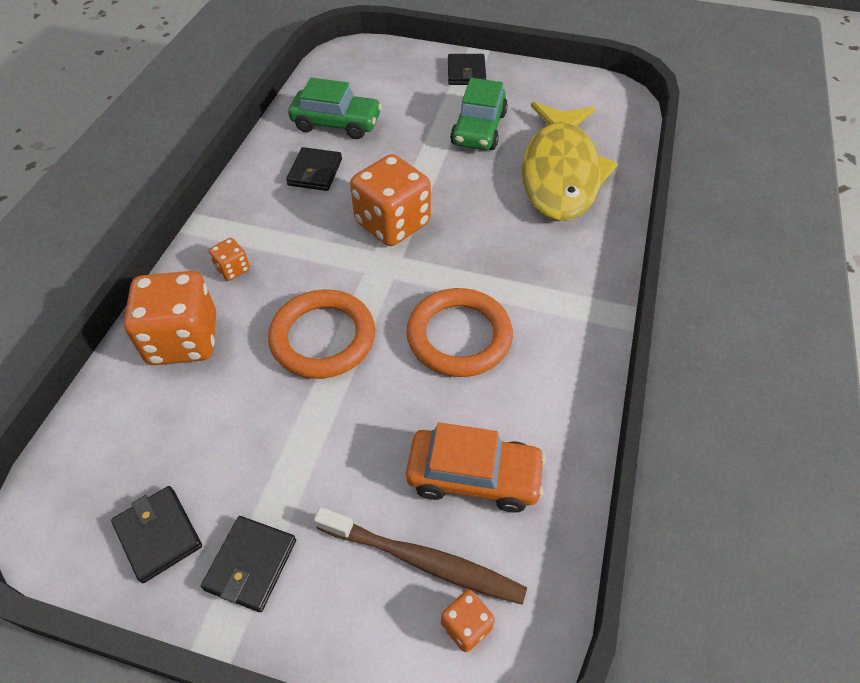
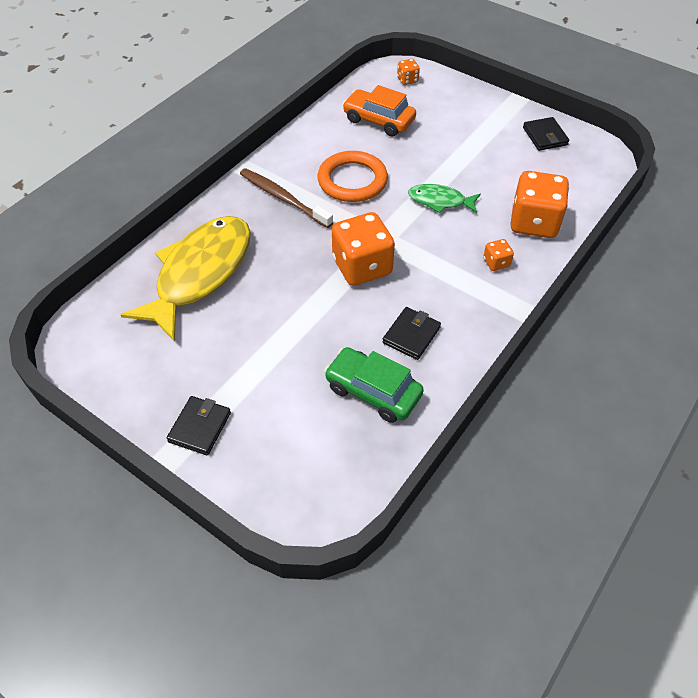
camera: 160 degrees left, 0 degrees up
black wallet [201,516,296,612] -> none
orange ring [268,290,375,379] -> green fish [408,184,481,213]
brown toothbrush [314,507,527,605] -> brown toothbrush moved to [240,168,333,228]
green car [450,78,508,150] -> none

